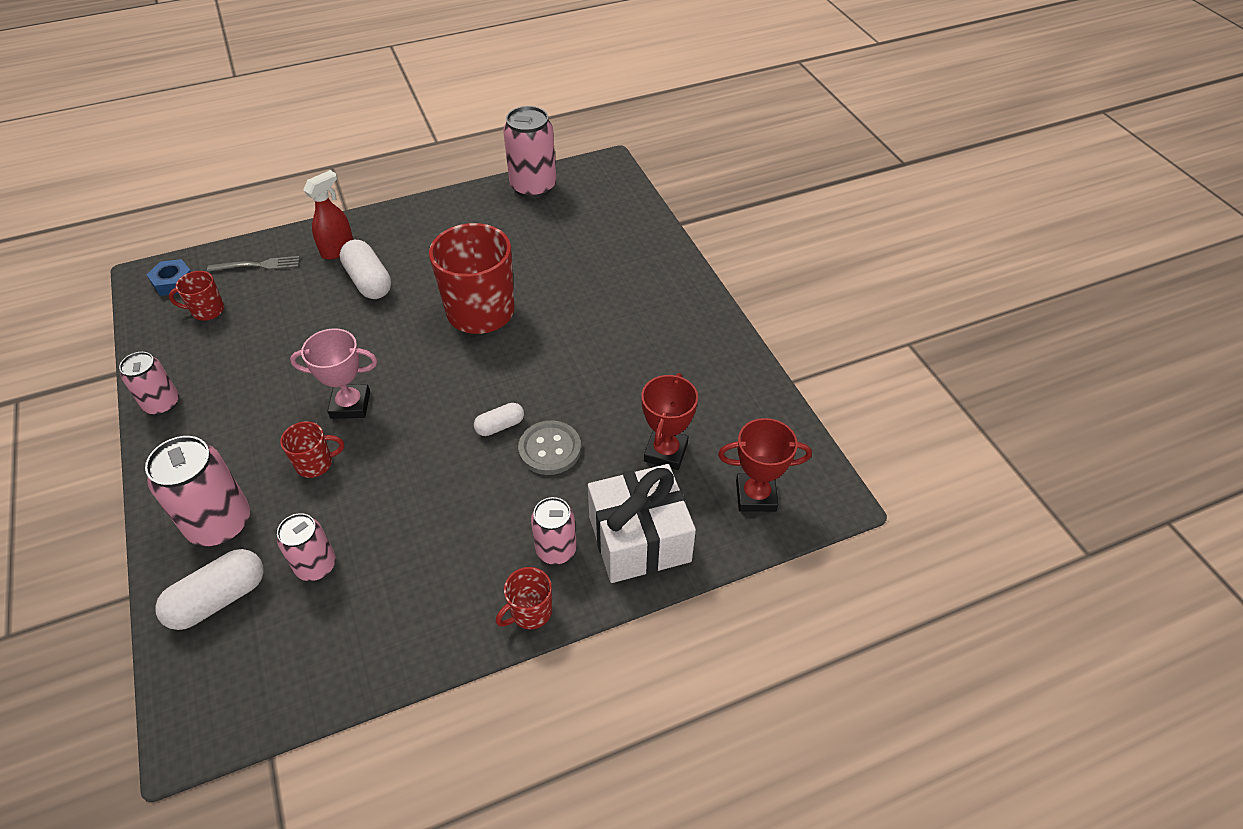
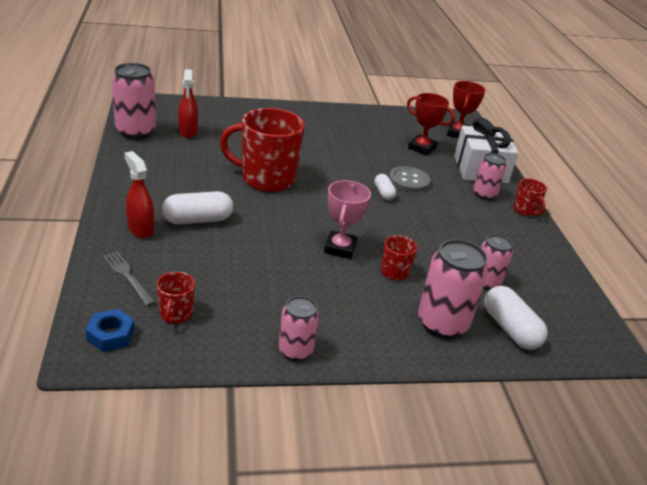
camera: 80 degrees left, 15 degrees down
grey fork [207,256,300,272] -> grey fork turned 45 degrees counterclockwise [103,251,155,306]
none -> red spray bottle [178,69,198,138]

